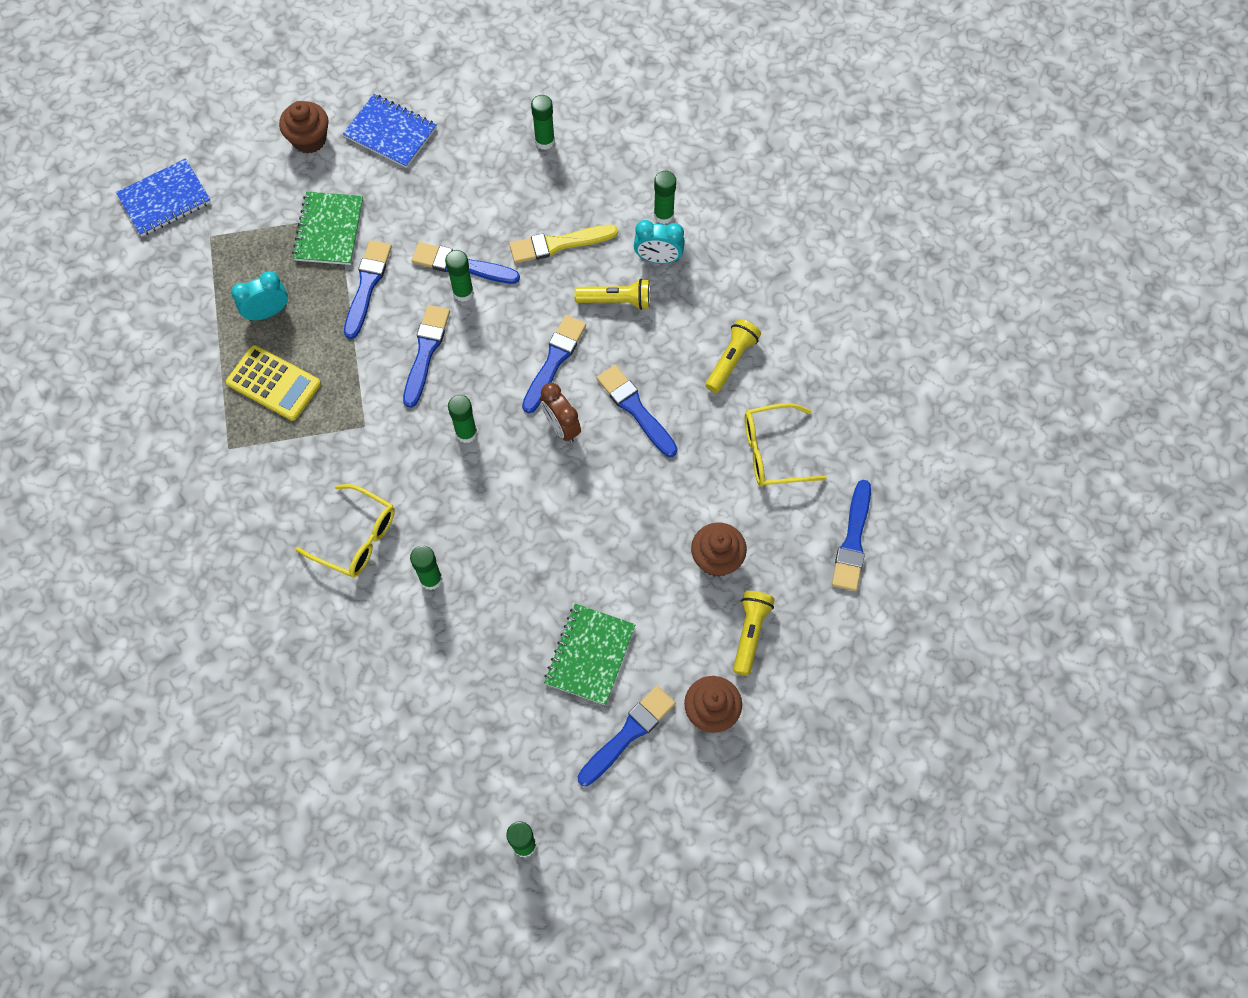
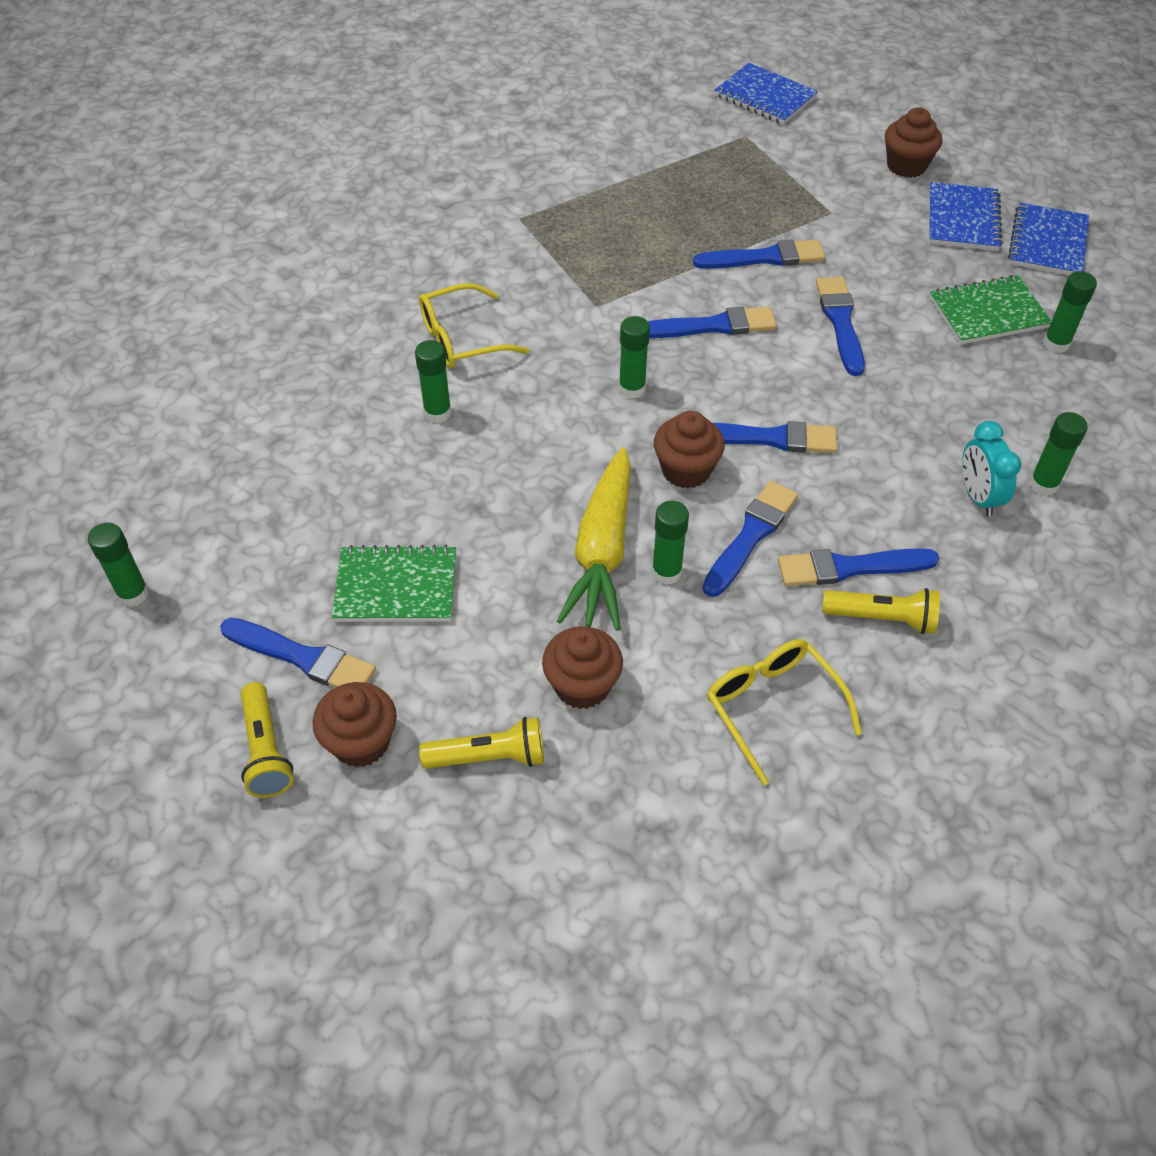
camera: 70 degrees right, 15 degrees down
yellow calculator [226,345,321,421] -> none
turquoise clock [231,271,288,321] -> none
green notebook [292,192,363,265] -> green notebook moved to [930,275,1051,345]
yellow glasses [296,484,395,578] -> yellow glasses turned 60 degrees clockwise [419,283,530,368]
green glue stick [445,250,474,302] -> green glue stick moved to [652,501,689,585]
yellow brush [509,225,618,263] -> none
brown clock [540,383,581,443] -> brown cupcake [654,411,725,489]
yellow flashlight [574,279,650,310] -> yellow flashlight moved to [241,682,293,798]
blue brush [832,480,871,591] -> blue brush moved to [778,548,939,586]
none -> yellow carrot [557,447,631,631]
none -> blue notebook [1008,203,1089,275]

